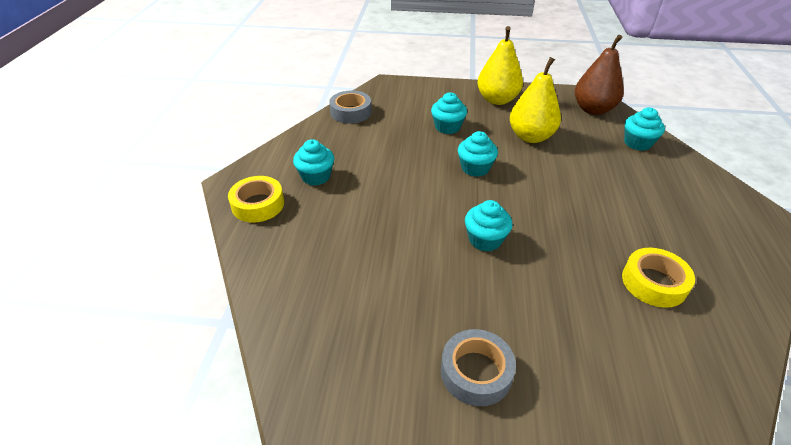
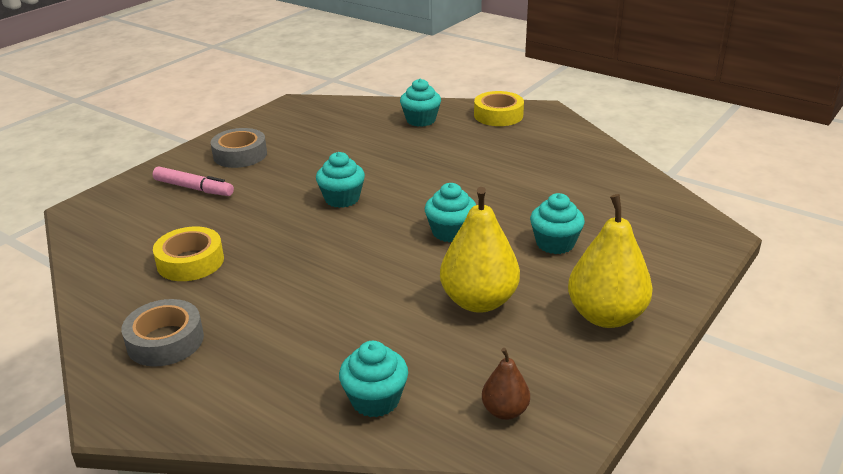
camera: 120 degrees right, 10 degrees down
turquoise cupcake [293,139,334,186] -> turquoise cupcake moved to [400,79,441,127]
grey tape [329,91,372,124] -> grey tape moved to [121,299,204,367]
brown pear [575,35,624,115] -> brown pear [482,348,530,420], size x0.52
none -> pink marker [153,166,234,196]

